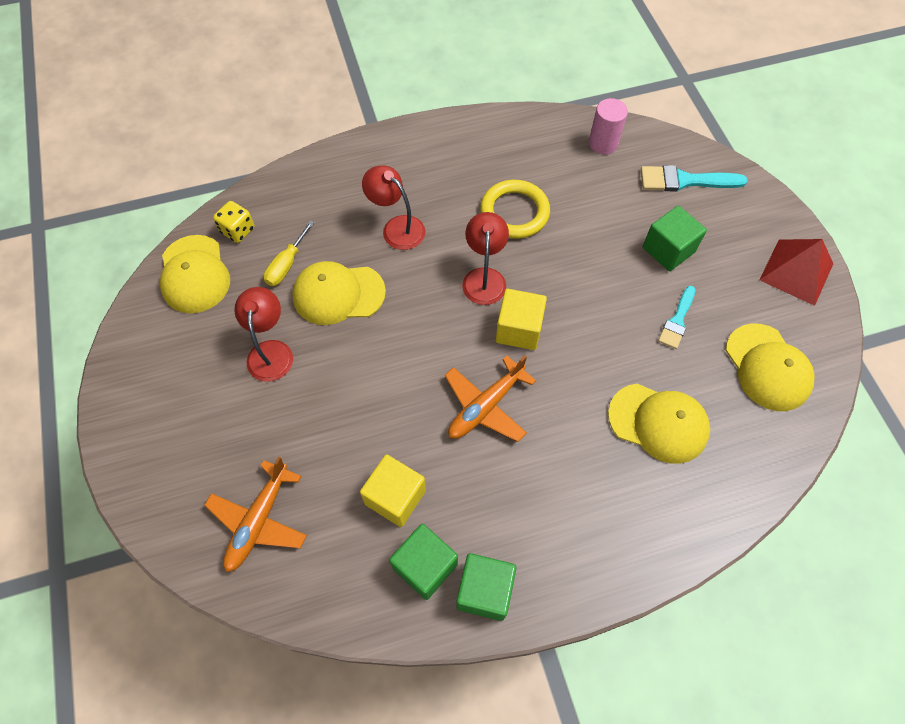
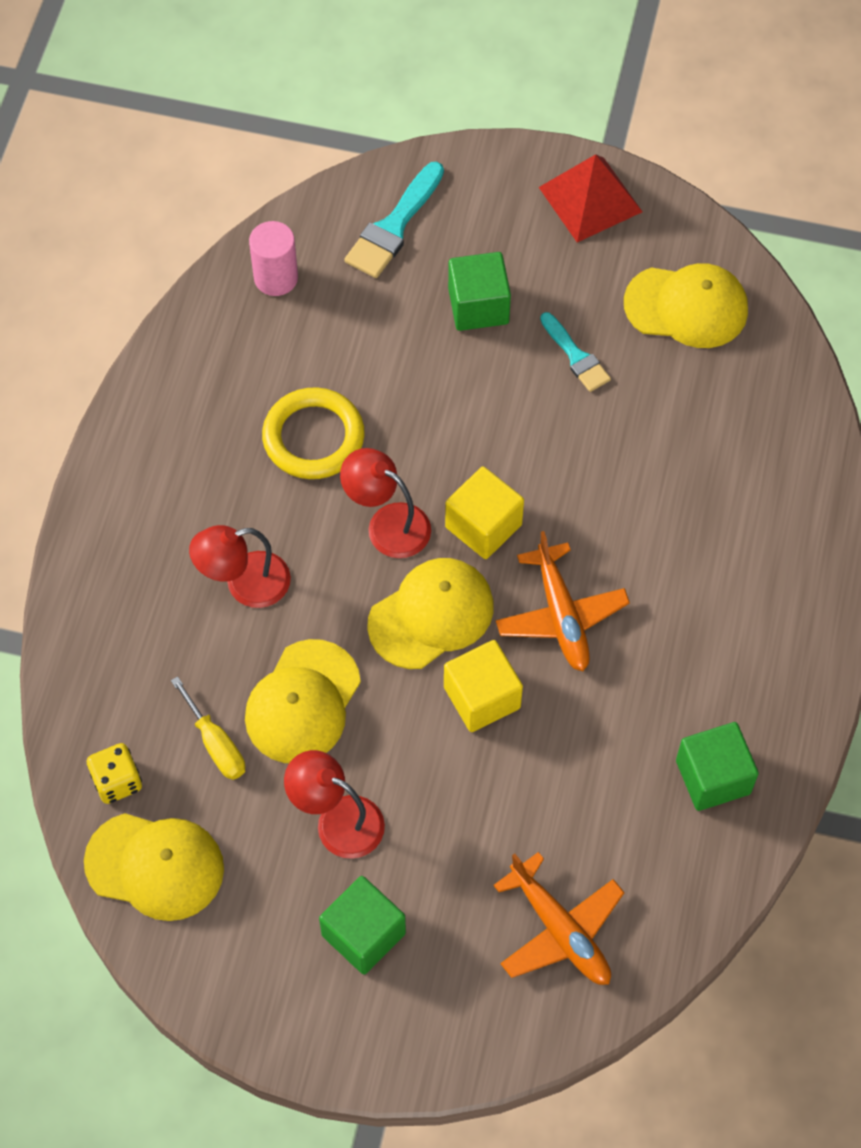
camera: 60 degrees left, 0 degrees up
yellow cube [360,455,426,527] -> yellow cube moved to [444,640,523,732]
green cube [456,553,516,621] -> green cube moved to [319,876,406,974]
yellow cap [608,384,710,464] -> yellow cap moved to [367,558,494,669]

